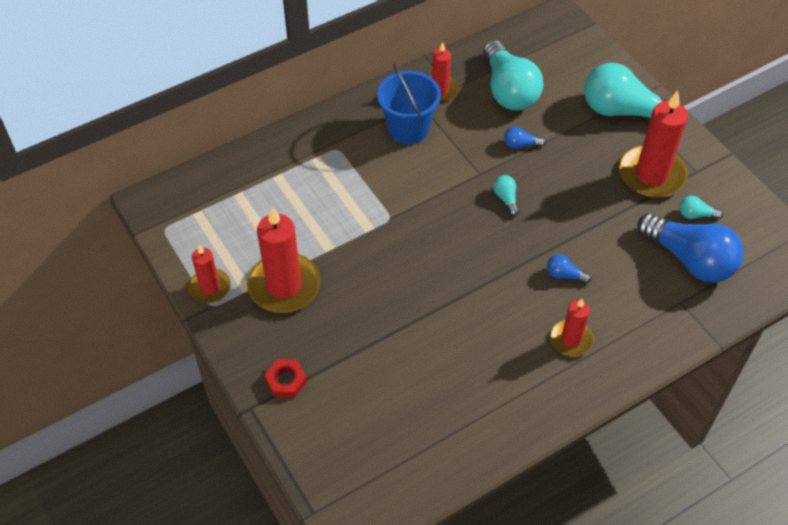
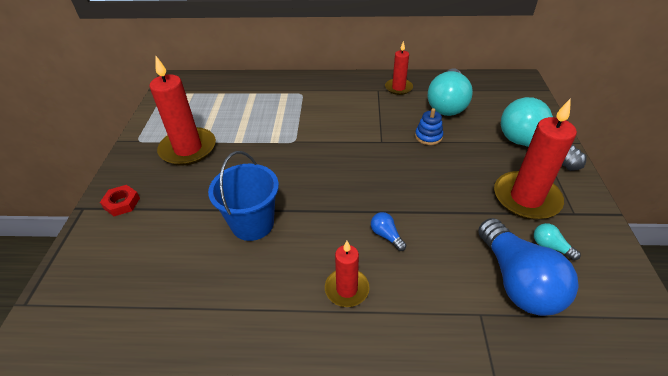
camera: 35 degrees right, 10 degrees down
red candle [189,245,231,303] -> none
blue bucket [377,64,441,145] -> blue bucket moved to [208,151,279,241]
turquoise light bulb [493,175,519,216] -> none
blue light bulb [504,126,546,149] -> blue stacking toy [415,108,443,145]

